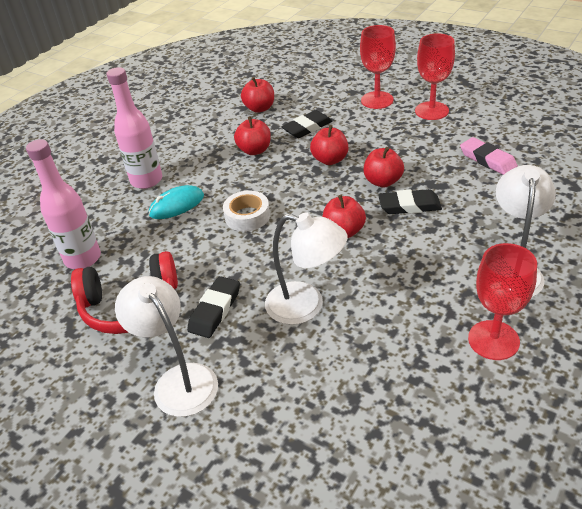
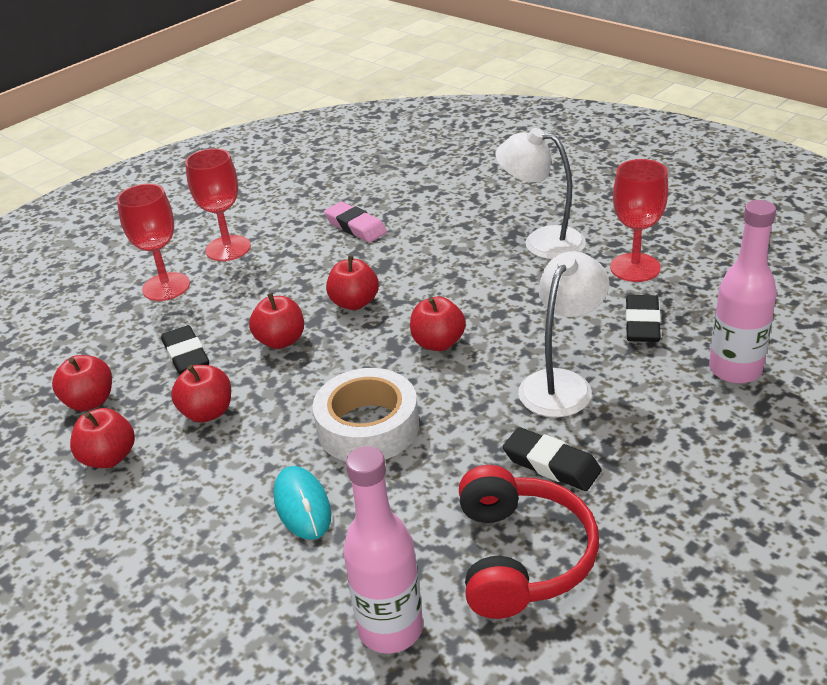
camera: 80 degrees left, 5 degrees down
pink bottle [106,67,162,189] -> pink bottle moved to [709,200,777,384]
white lamp [115,276,218,417] -> none
white tape [223,191,270,231] -> white tape [313,368,419,461], size x1.52
black eraser [378,189,442,214] -> black eraser moved to [625,295,661,342]
pink eraser [460,137,518,175] -> pink eraser turned 75 degrees clockwise [324,202,387,243]
none -> red apple [70,408,135,468]

